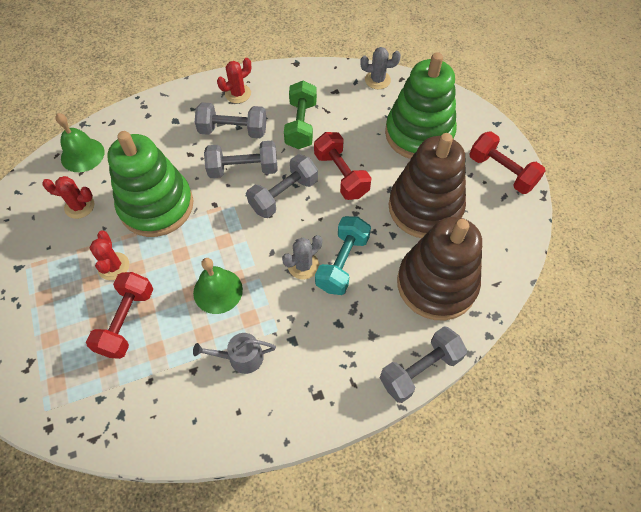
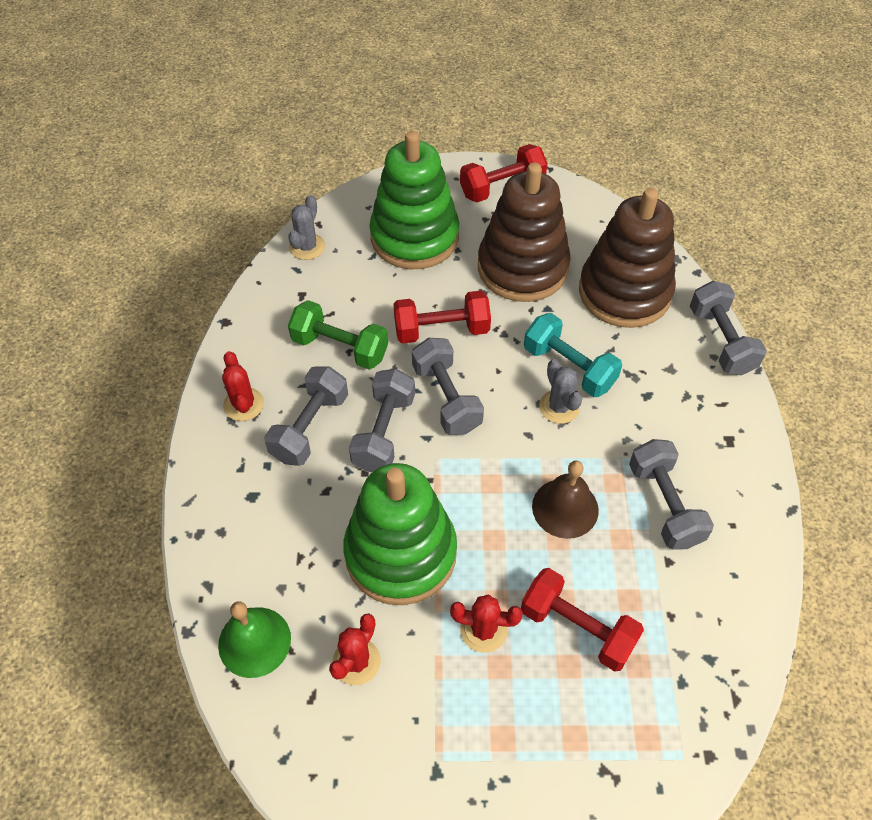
camera: 70 degrees left, 5 degrees down
green bell [193,258,243,314] -> brown bell [532,461,599,539]
grey watering can [193,333,276,374] -> grey dumbbell [629,439,714,549]

